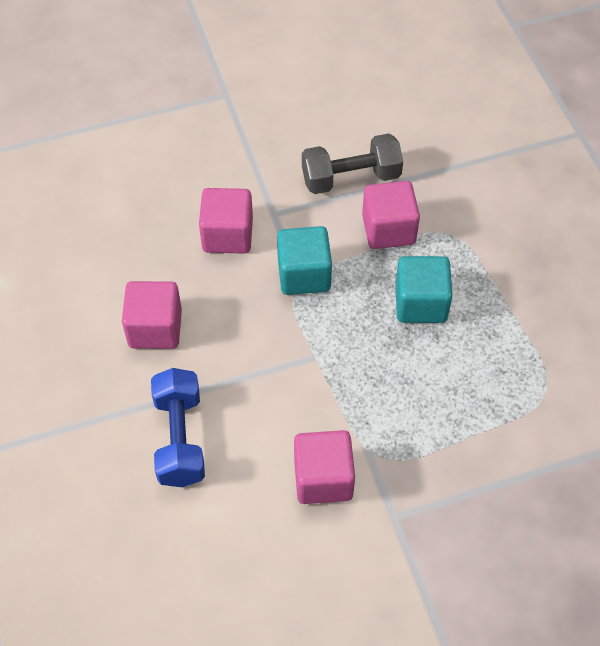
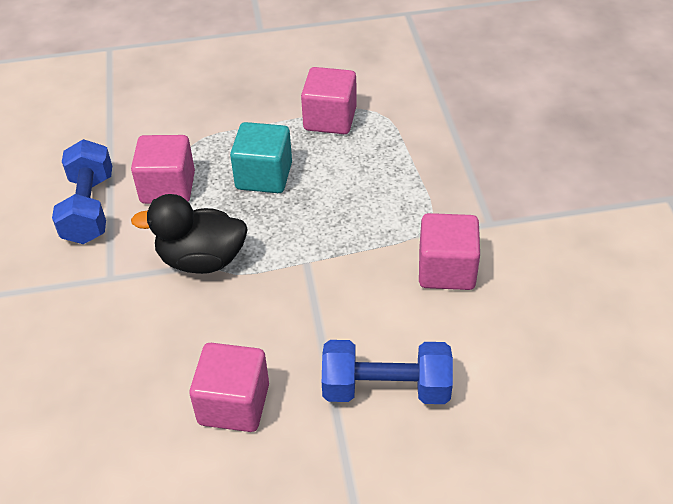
camera: 80 degrees left, 10 degrees down
pink cube [199,188,253,254] -> pink cube moved to [301,67,357,134]
turquoise cube [277,226,332,295] -> black duck [131,194,248,274]
grey dumbbell [302,133,403,194] -> blue dumbbell [52,139,112,244]

